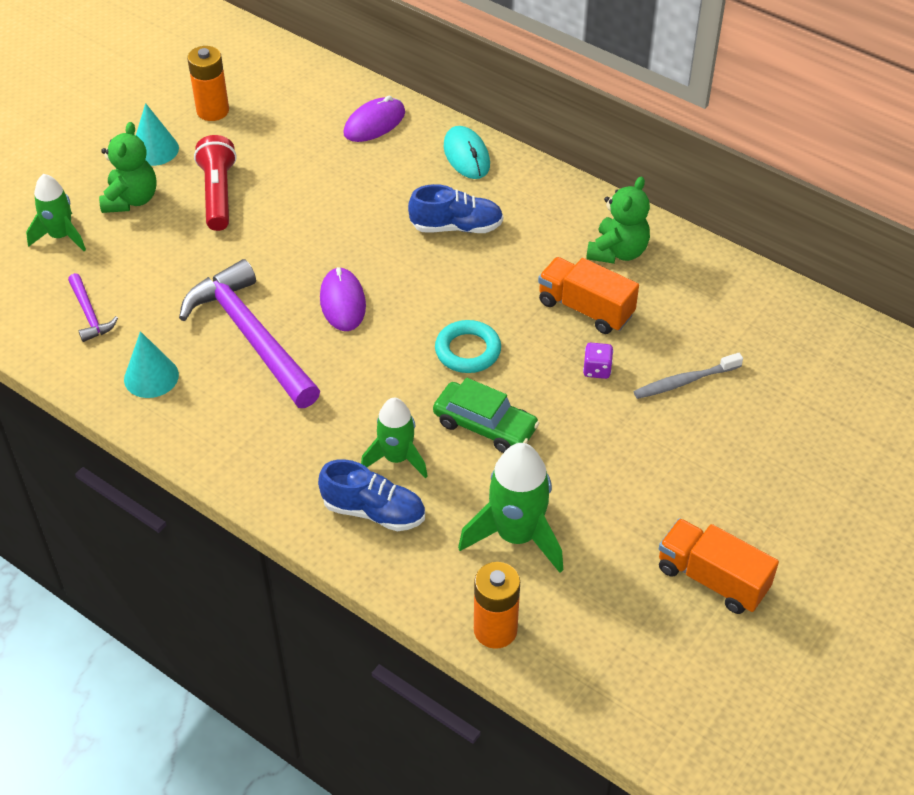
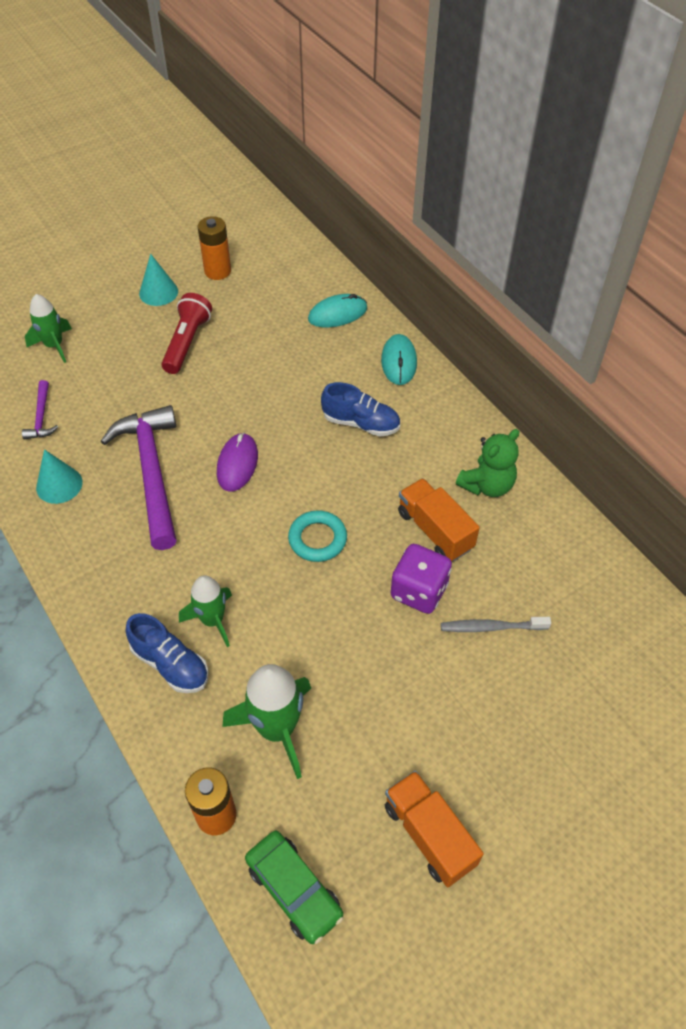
camera: 20 degrees right, 5 degrees up
green teddy bear [99,122,157,213] -> none
purple mouse [343,96,405,142] -> turquoise mouse [308,294,367,327]
green car [433,378,539,453] -> green car moved to [245,831,344,944]
purple dice [583,343,613,379] -> purple dice [391,544,452,614], size x1.93

